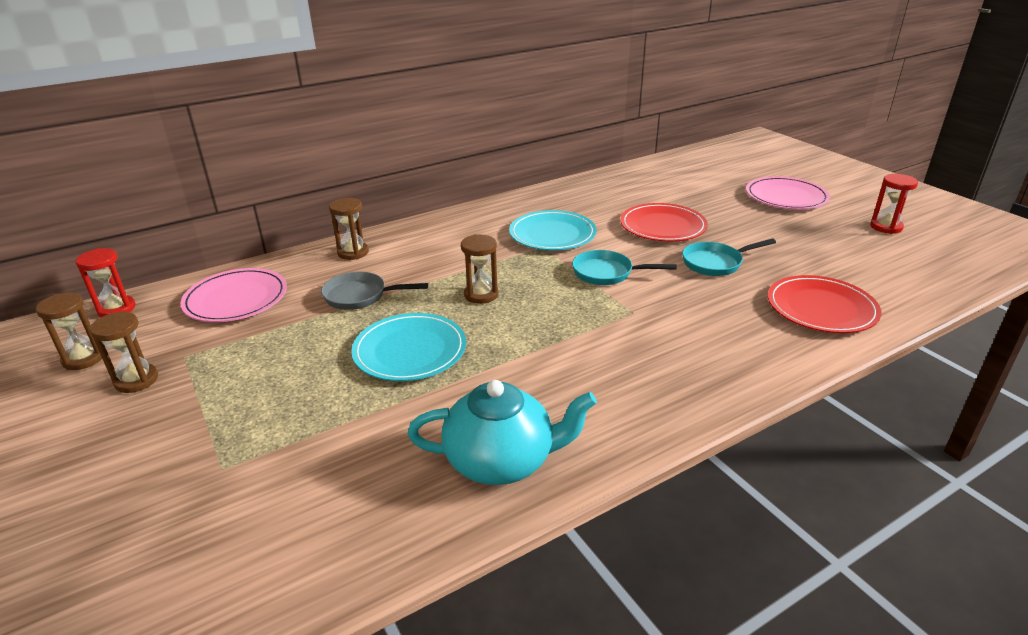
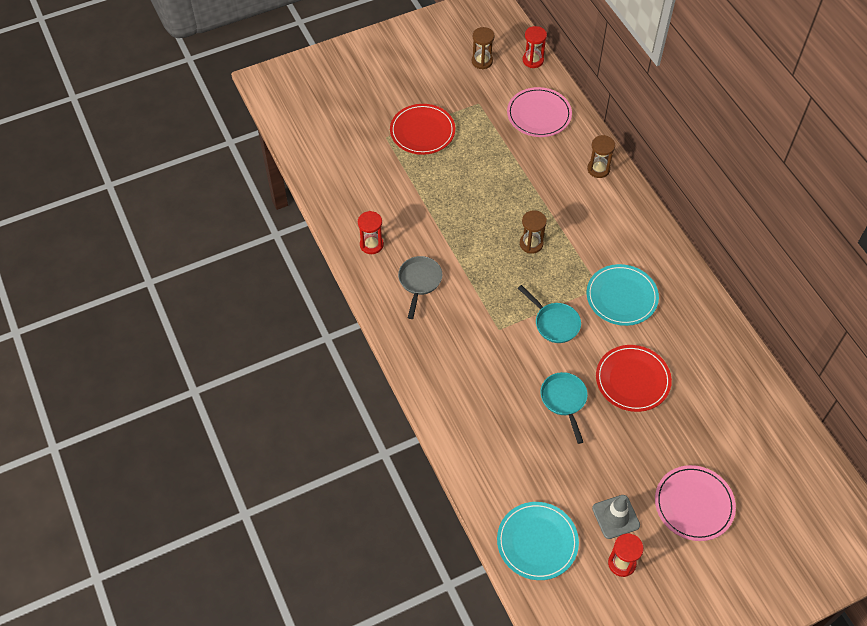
camera: 95 degrees right, 25 degrees up
brown hourglass [89,311,158,393] -> none
grey pan [321,272,428,310] -> grey pan moved to [398,256,443,319]
turquoise plate [351,313,466,381] -> turquoise plate moved to [497,502,579,580]
turquoise teapot [408,380,597,485] -> red hourglass [358,211,384,254]
turquoise pan [572,250,677,285] -> turquoise pan turned 120 degrees clockwise [518,285,581,343]
red plate [768,275,881,333] -> red plate moved to [390,104,455,155]
none -> grey traffic cone [592,495,640,539]

